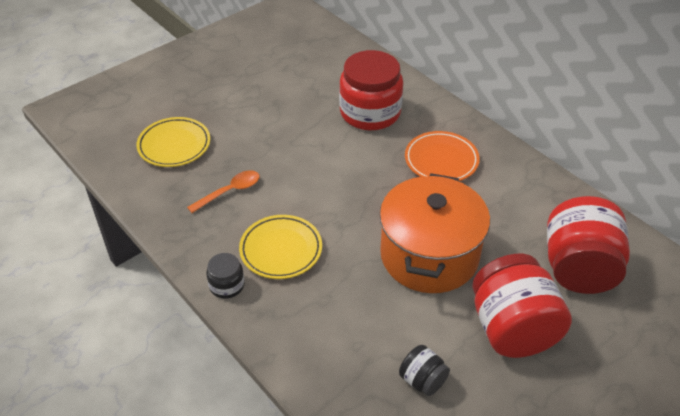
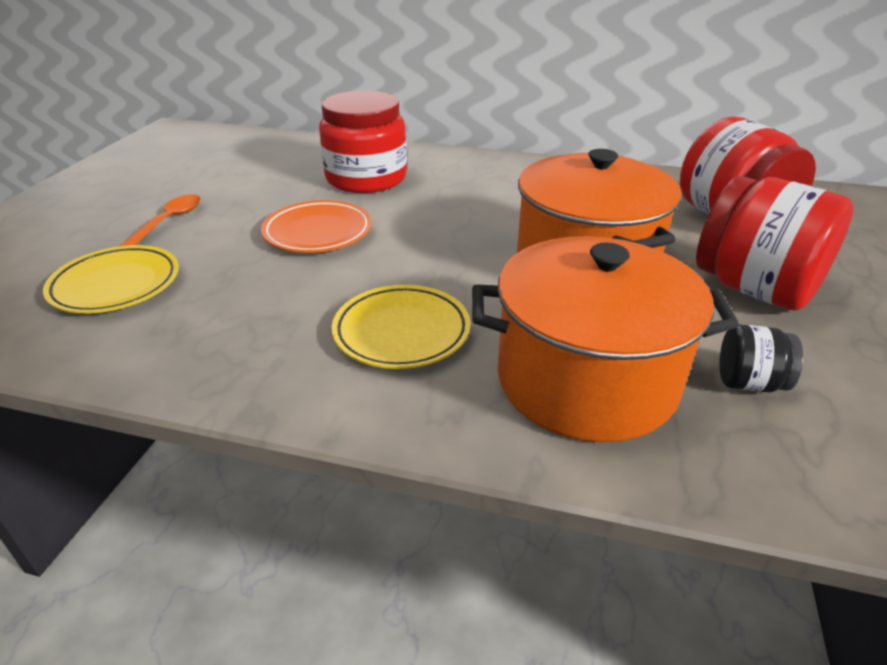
camera: 35 degrees left, 10 degrees down
orange spoon [187,171,260,213] -> orange spoon moved to [120,194,201,246]
black jar [206,253,245,299] -> none
orange plate [405,131,480,181] -> orange plate moved to [261,200,372,253]
none -> orange pot [472,236,739,442]

